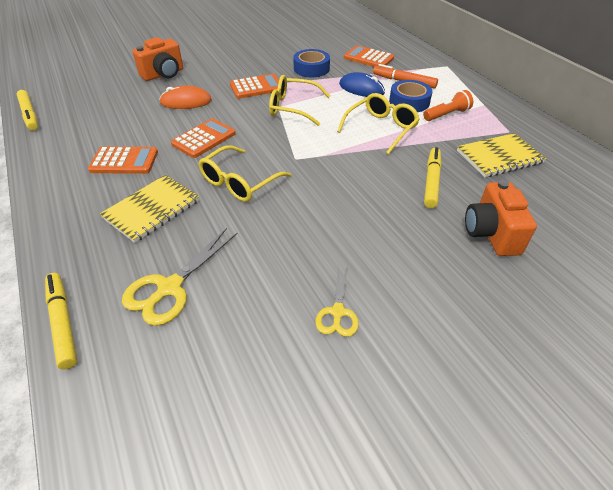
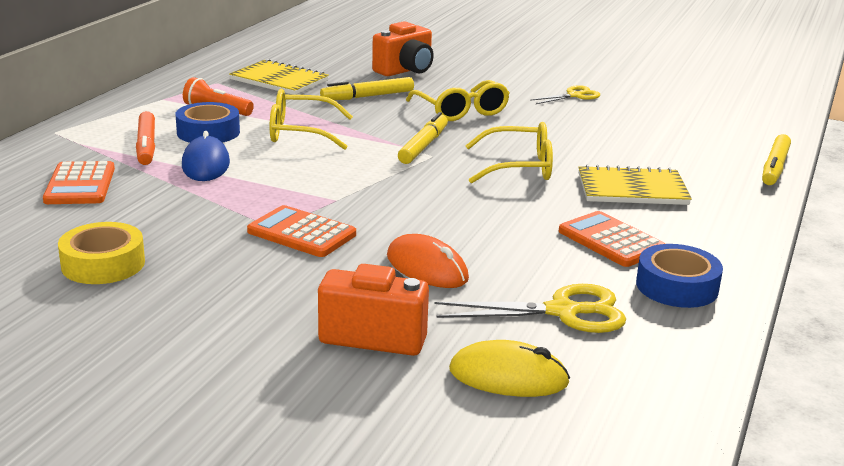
camera: 130 degrees left, 20 degrees down
yellow marker [17,90,38,130] -> yellow marker moved to [398,112,448,164]
yellow scissors [122,228,238,326] -> yellow scissors moved to [435,284,626,333]
orange calculator [171,118,236,158] -> none
yellow glasses [269,75,330,126] -> yellow glasses moved to [406,80,510,121]
blue tape [293,49,330,77] -> blue tape moved to [636,244,723,308]
none -> yellow tape [58,222,145,284]
none -> yellow mouse [449,340,570,397]

